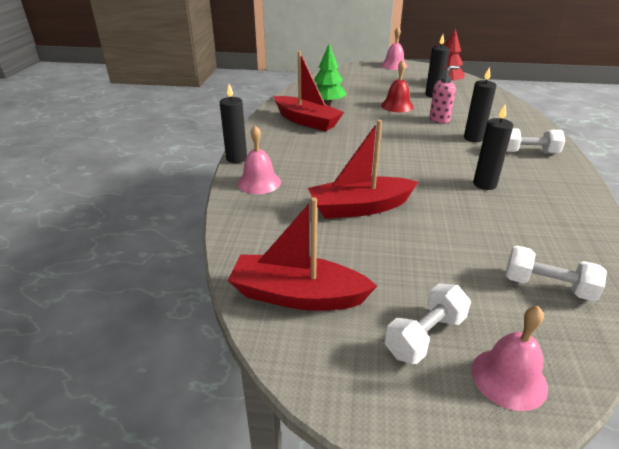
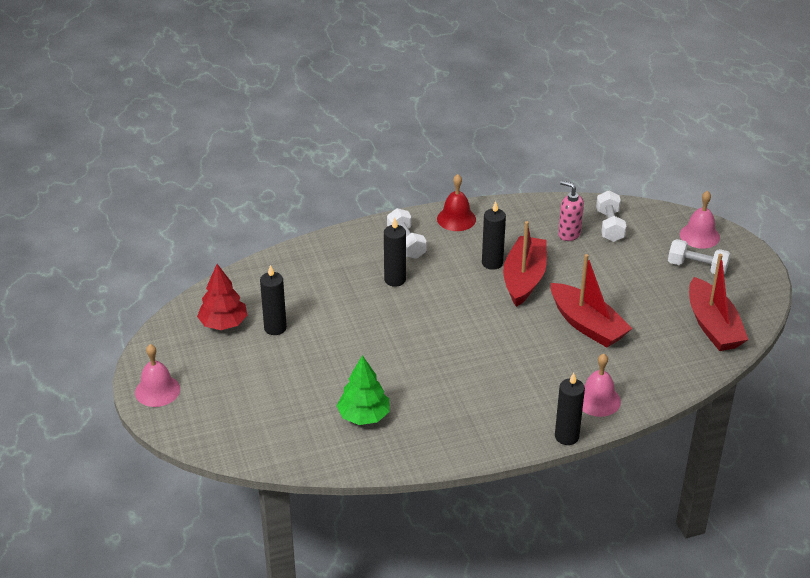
camera: 115 degrees left, 5 degrees up
red boat [274,51,344,131] -> red boat moved to [503,221,547,307]
red bell [381,60,414,112] -> red bell moved to [437,174,476,231]
pink soap dispenser [429,66,459,124] -> pink soap dispenser moved to [558,181,584,241]

